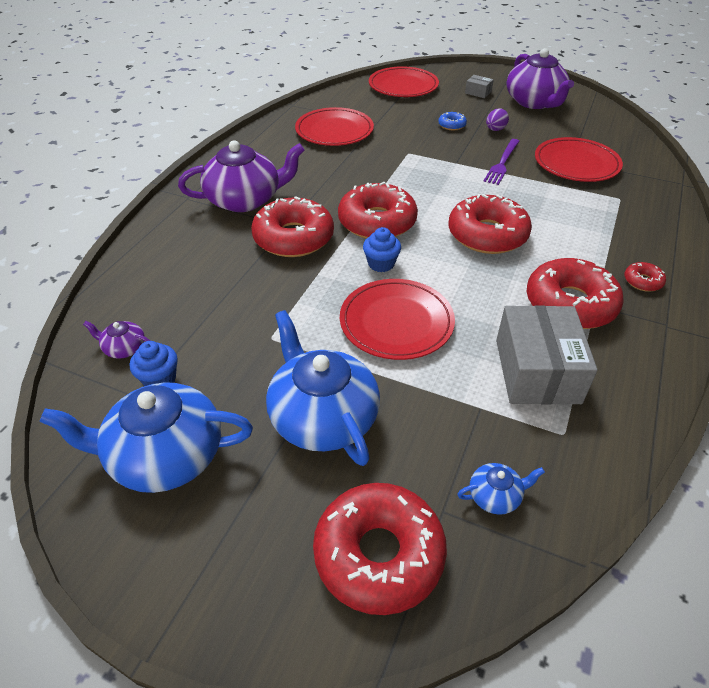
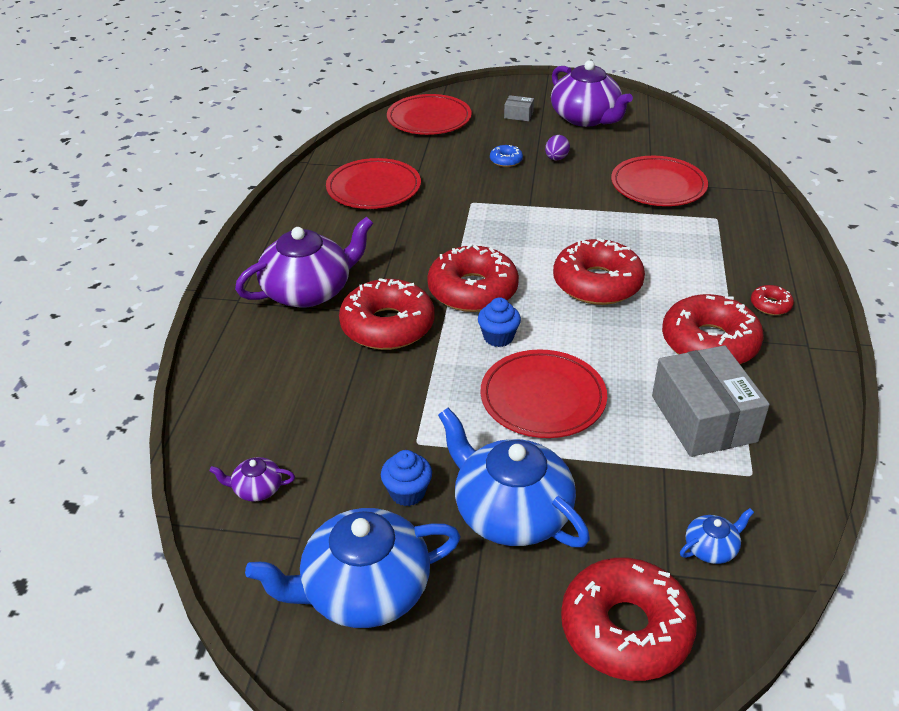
camera: 15 degrees left, 5 degrees down
blue cupcake [130,341,178,386] -> blue cupcake moved to [381,450,432,506]
purple fork [483,139,520,185] -> none

